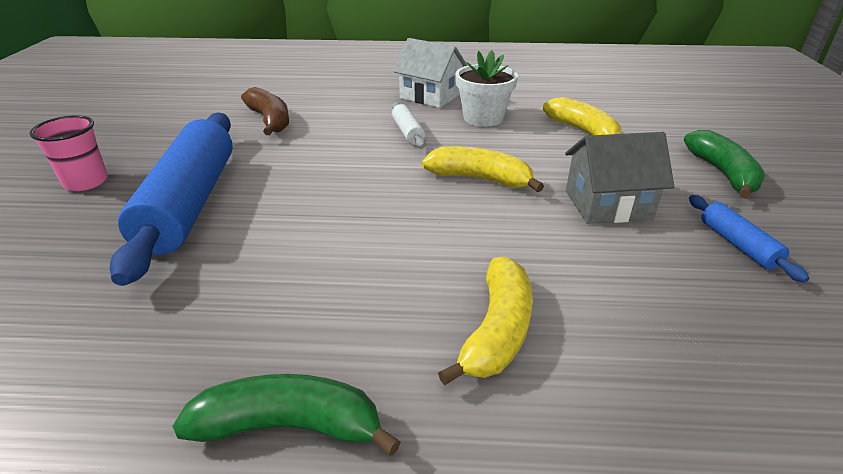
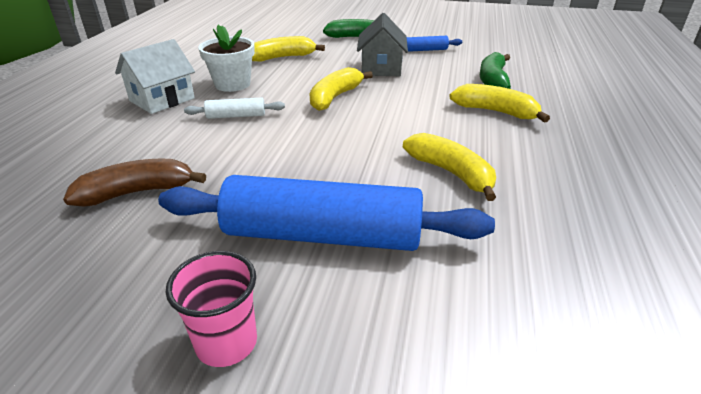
camera: 80 degrees left, 0 degrees up
green banana [172,374,401,456] -> green banana moved to [480,52,511,89]
none -> yellow banana [403,133,496,201]

